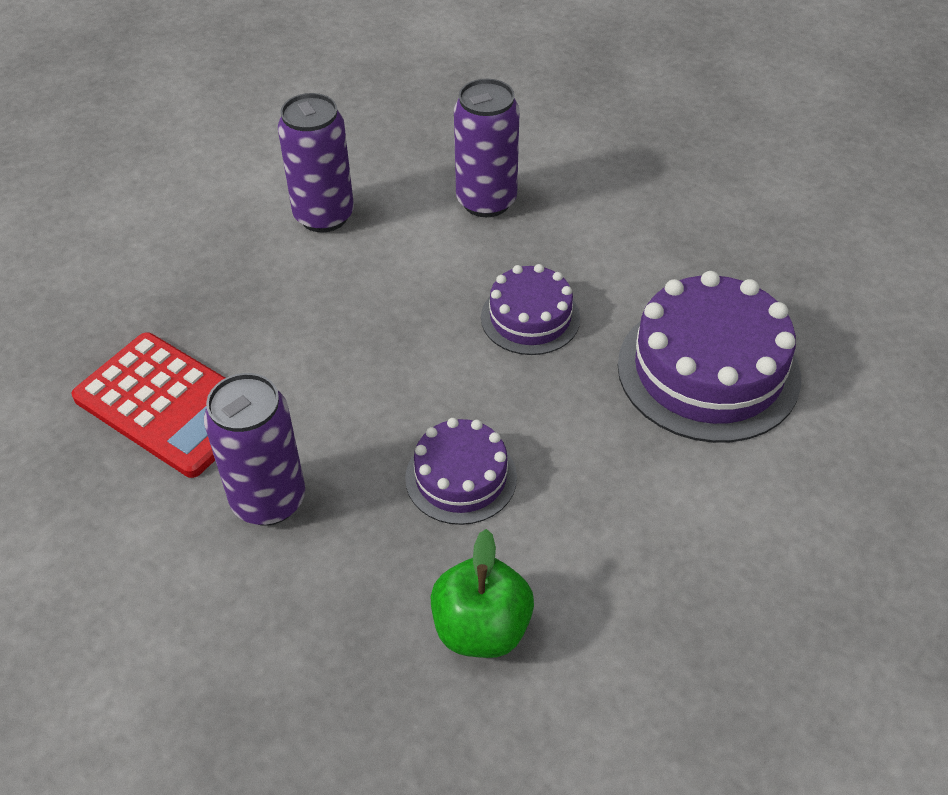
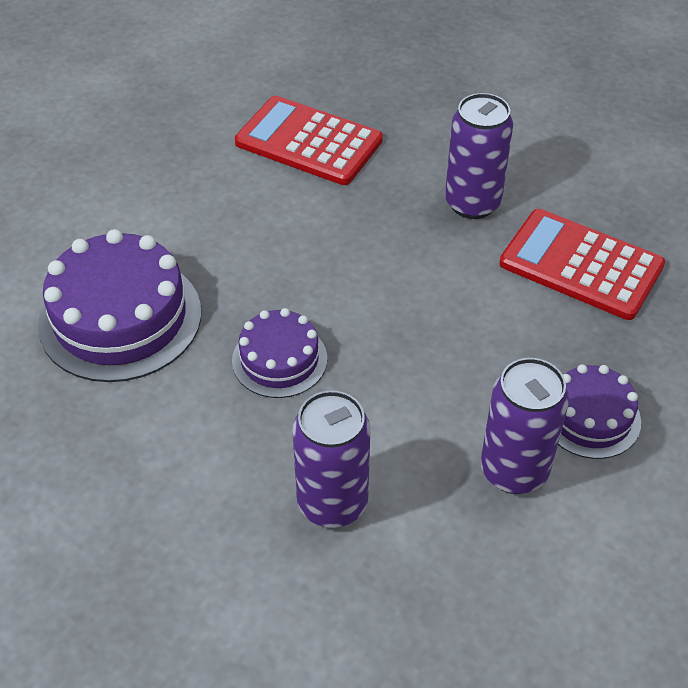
camera: 175 degrees right, 0 degrees up
purple cake [405,418,517,525] -> purple cake moved to [558,364,641,459]
green apple [431,529,534,658] -> red calculator [235,96,383,185]

